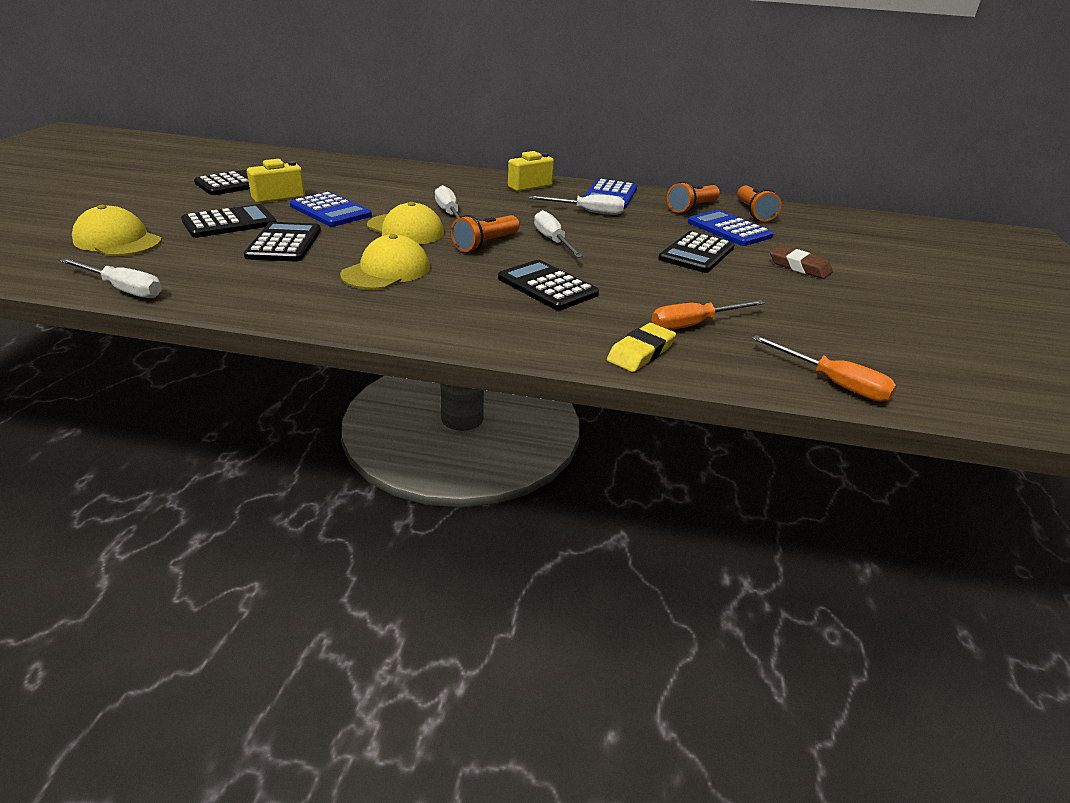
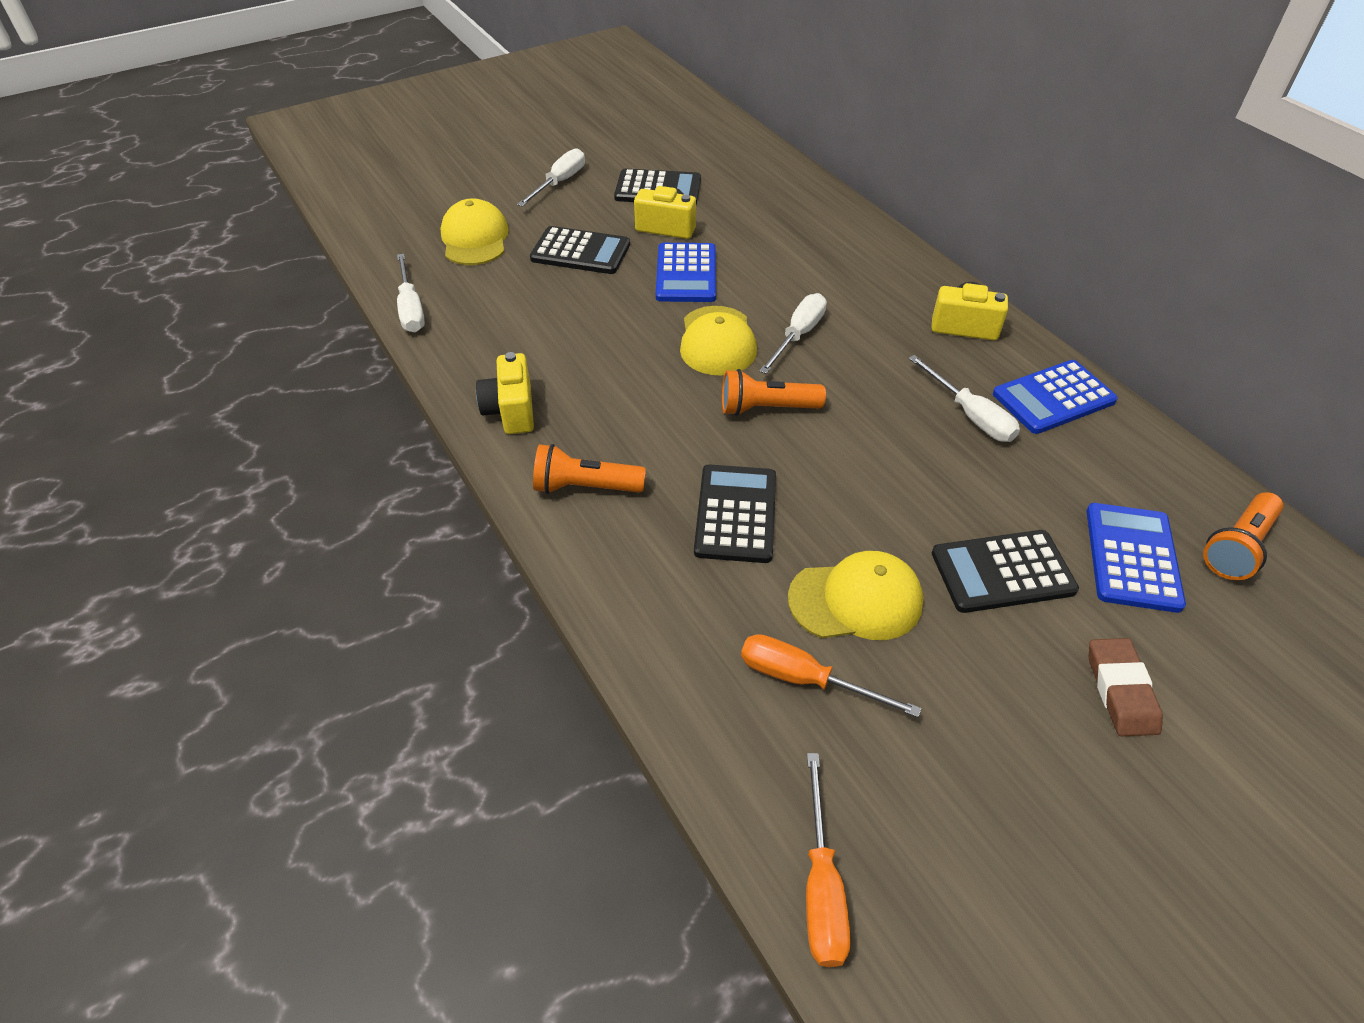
camera: 50 degrees right, 15 degrees up
black calculator [244,222,321,262] -> none
yellow cap [340,234,430,290] -> yellow cap moved to [788,551,923,640]
white screwdriver [534,210,583,258] -> white screwdriver moved to [517,148,585,207]
yellow eraser [607,323,676,372] -> none
orange flashlight [667,181,720,213] -> orange flashlight moved to [533,444,646,494]
none -> yellow camera [476,352,534,434]

